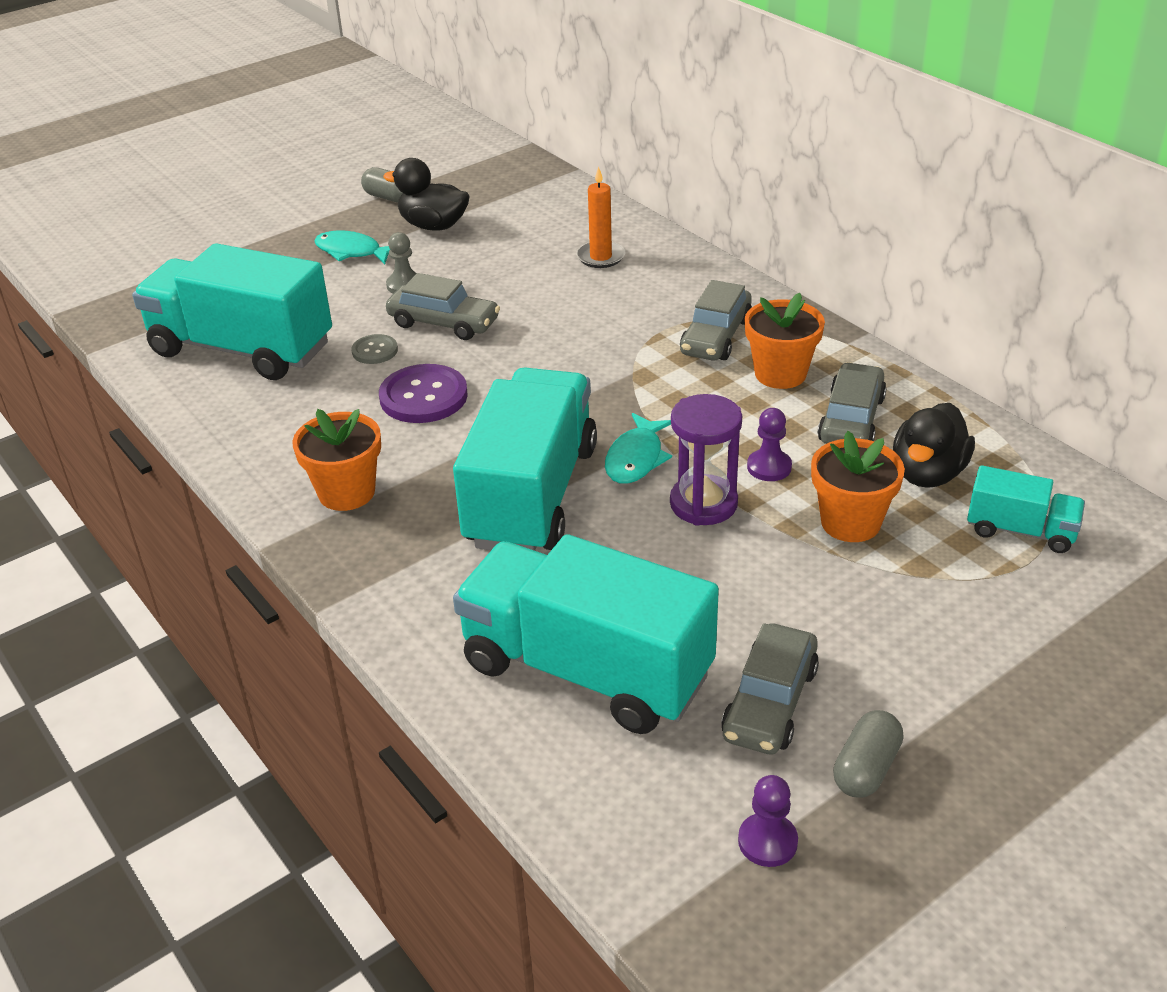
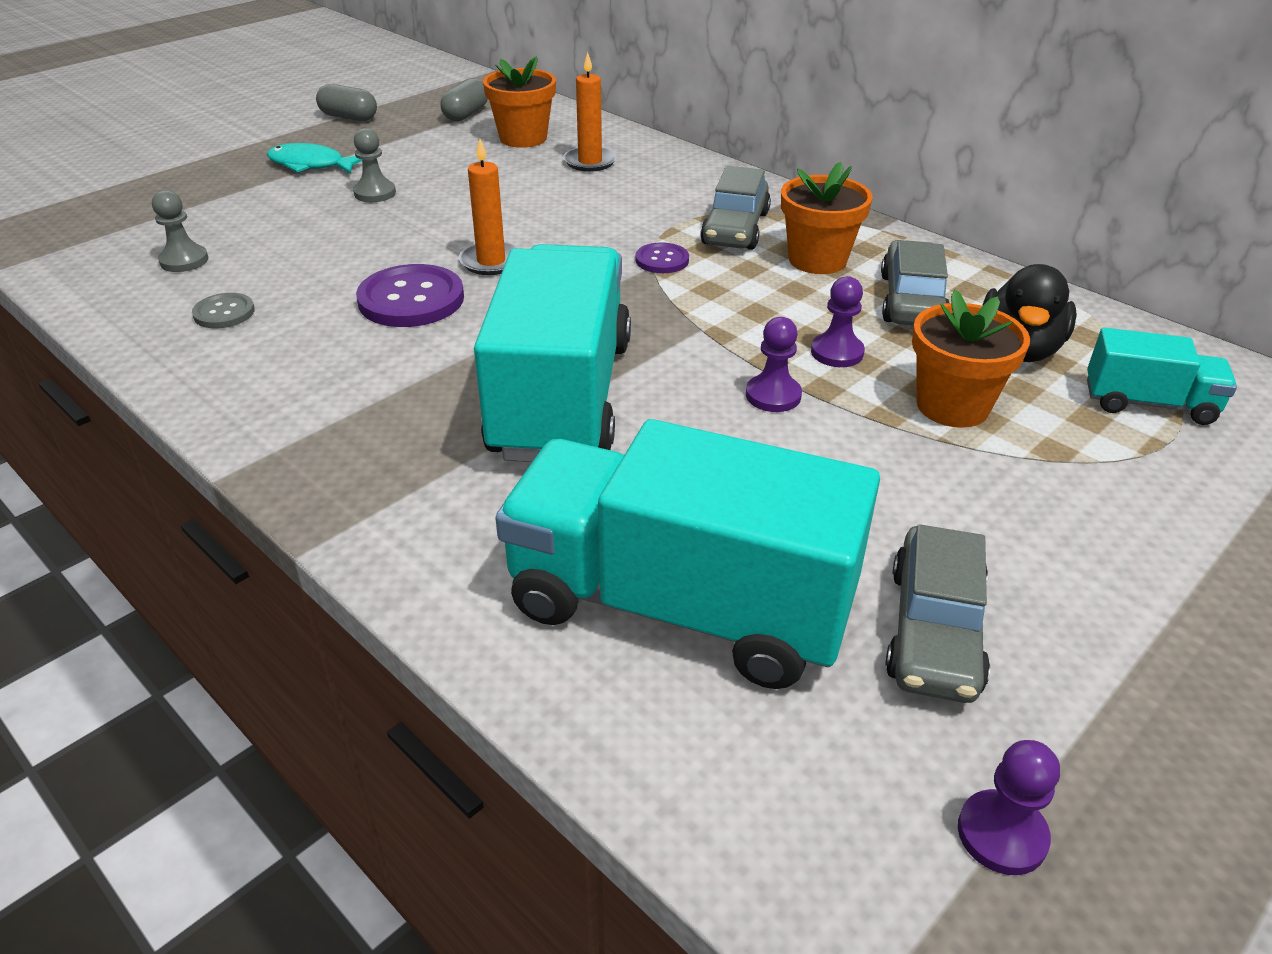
camera: 10 degrees left, 0 degrees up
turquoise truck [132,243,332,380] -> grey pawn [152,190,208,272]
orange flower pot [292,409,381,511] -> orange flower pot moved to [483,56,556,148]
grey button [351,334,398,364] -> grey button moved to [192,293,255,328]
black duck [383,158,470,231] -> none
grey car [386,273,500,340] -> none
turquoise fish [605,413,672,484] -> none
purple hourglass [670,394,742,526] -> purple pawn [746,317,802,412]
grey capsule [833,710,904,798] -> grey capsule moved to [440,78,488,121]
none -> orange candle [459,139,519,275]
none -> purple button [636,242,689,273]

